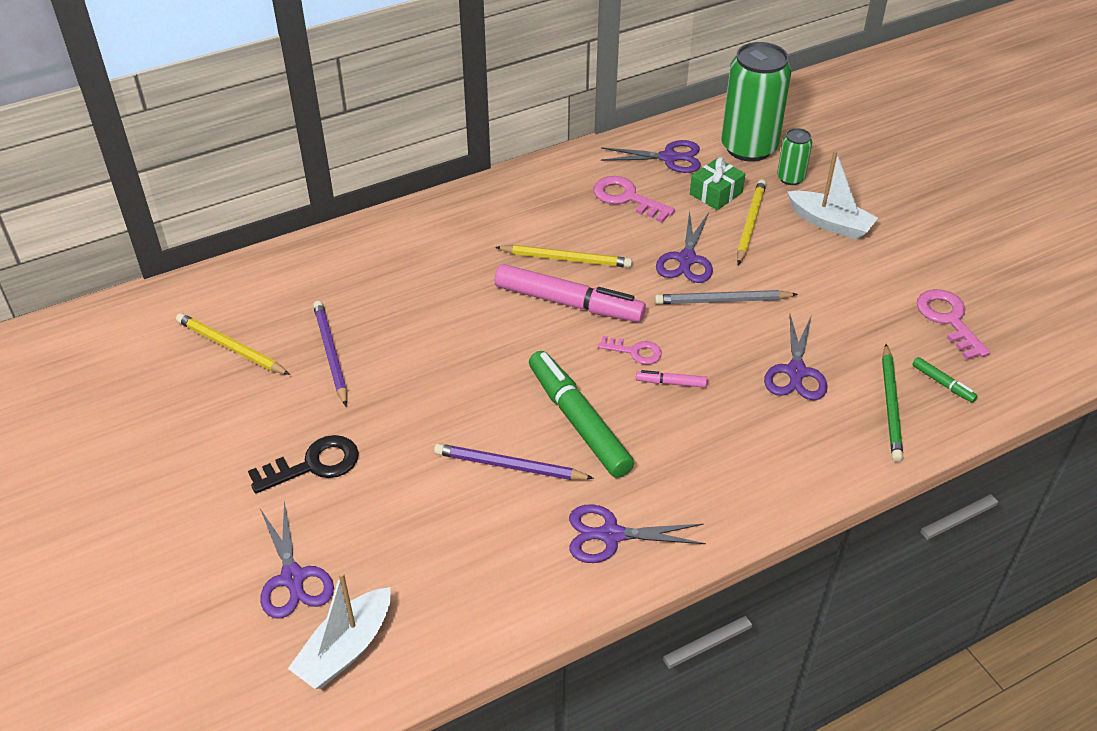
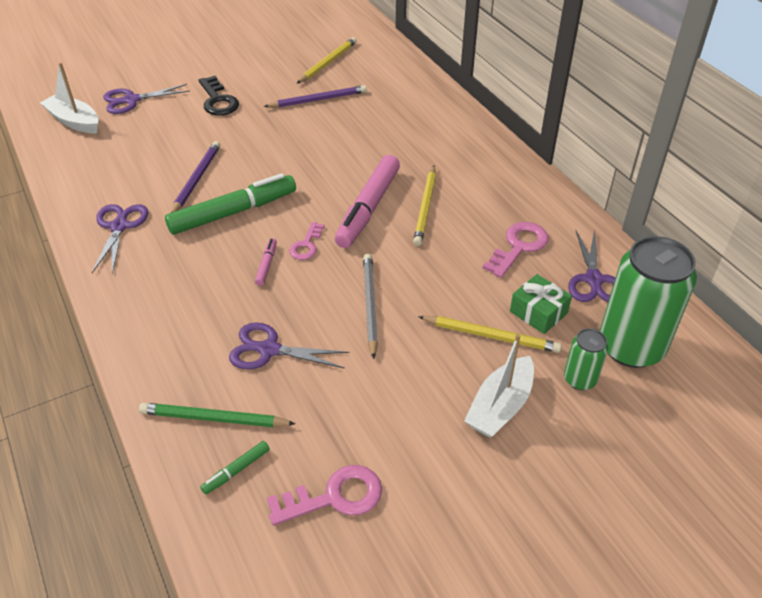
camera: 90 degrees right, 0 degrees up
purple scissors [656,210,713,283] -> none

